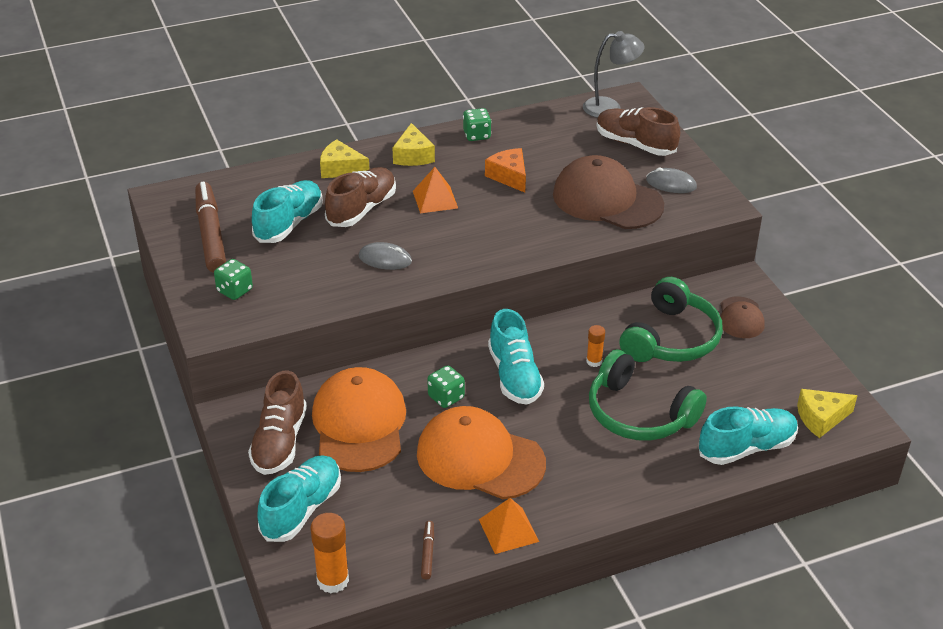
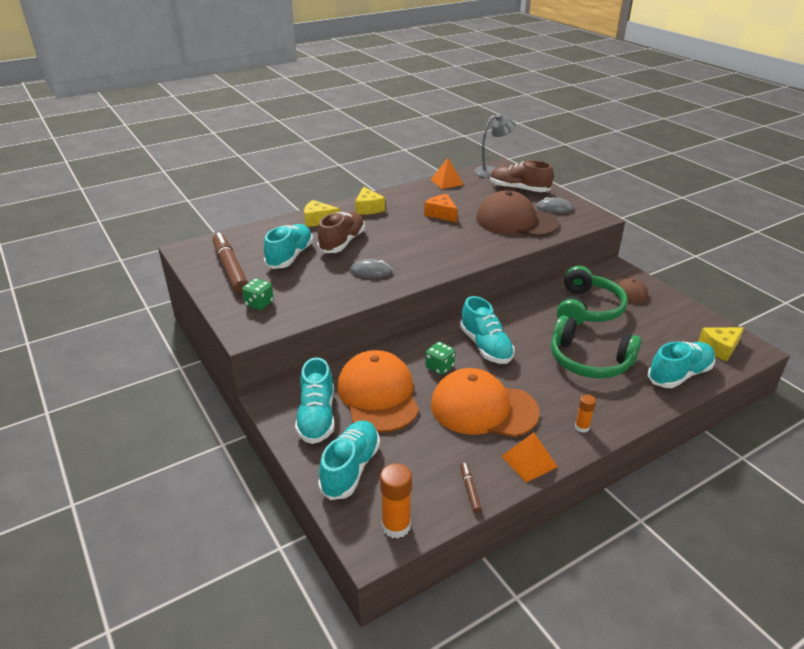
camera: 10 degrees left, 5 degrees down
brown shoe [248,370,307,475] -> turquoise shoe [295,357,335,444]
orange pyramid [413,167,458,213] -> orange pyramid moved to [431,158,464,189]
green dice [463,108,492,141] -> none
orange glue stick [586,325,605,367] -> orange glue stick moved to [575,394,596,433]

